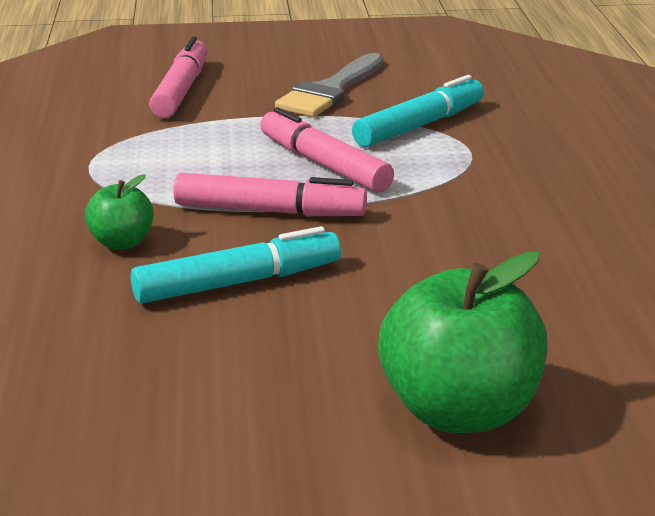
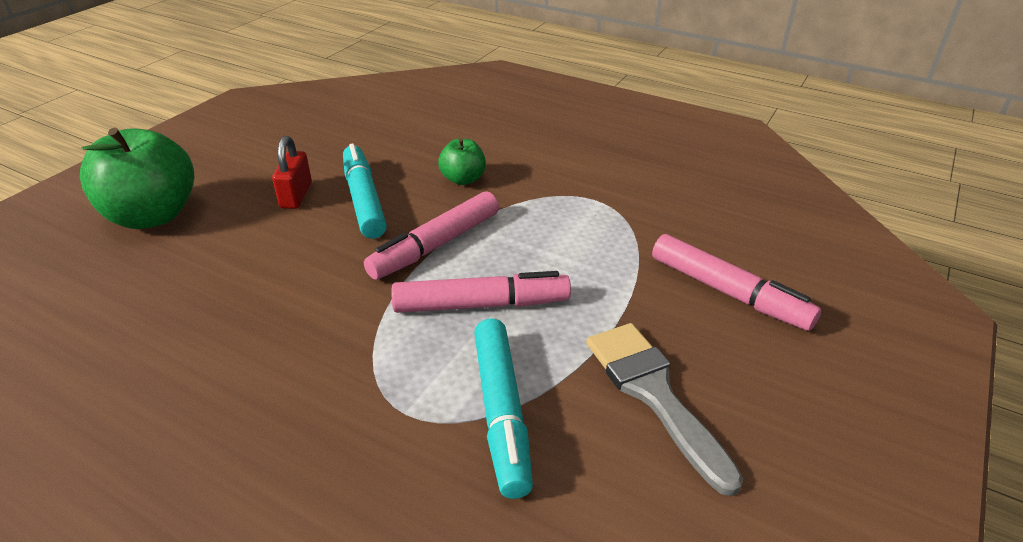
camera: 125 degrees right, 10 degrees up
turquoise marker [131,226,341,304] -> turquoise marker turned 150 degrees clockwise [343,144,387,239]
none -> red padlock [272,136,312,209]

